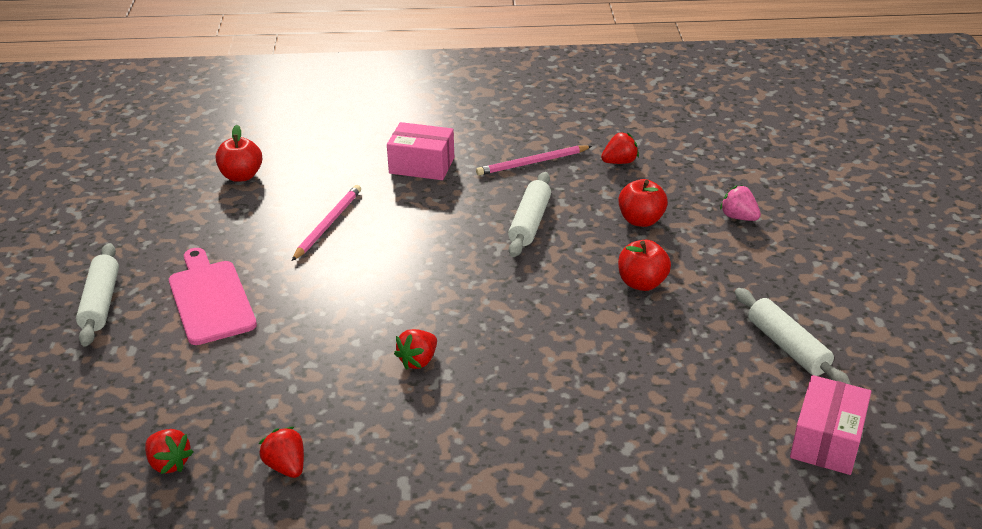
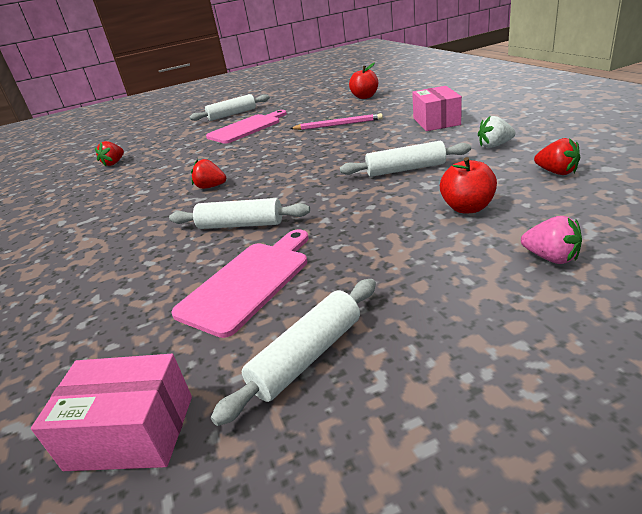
camera: 75 degrees right, 5 degrees down
red strawberry [259,427,304,478] -> none
pink pencil [476,145,592,176] -> white strawberry [478,116,515,148]
red apple [618,240,671,291] -> none
pink strawberry [720,185,761,221] -> pink strawberry turned 105 degrees clockwise [521,216,582,264]
none -> white rolling pin [169,198,310,229]
none -> pink cutting board [171,229,308,338]

